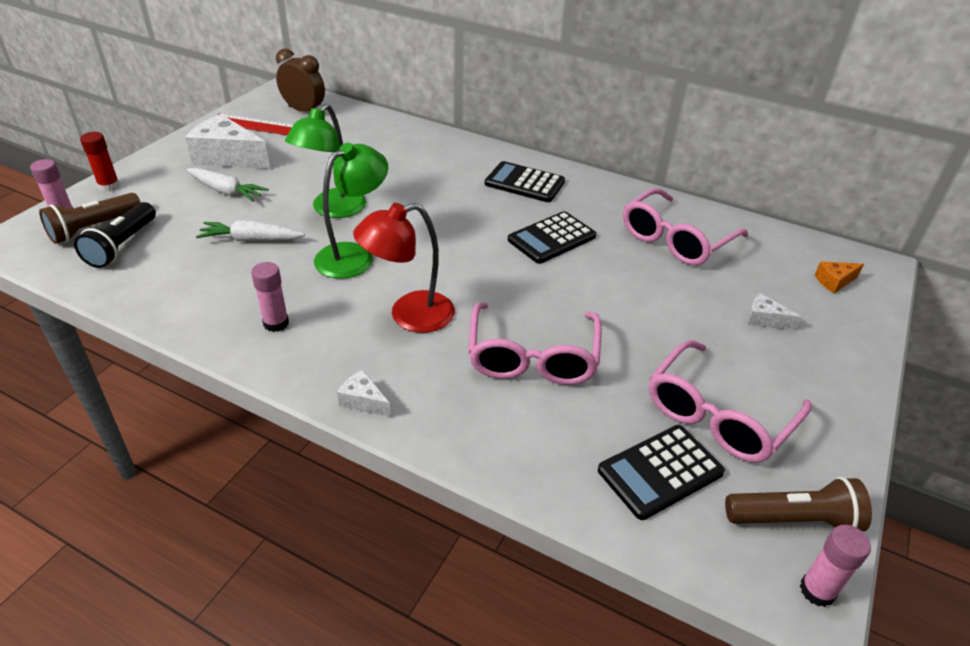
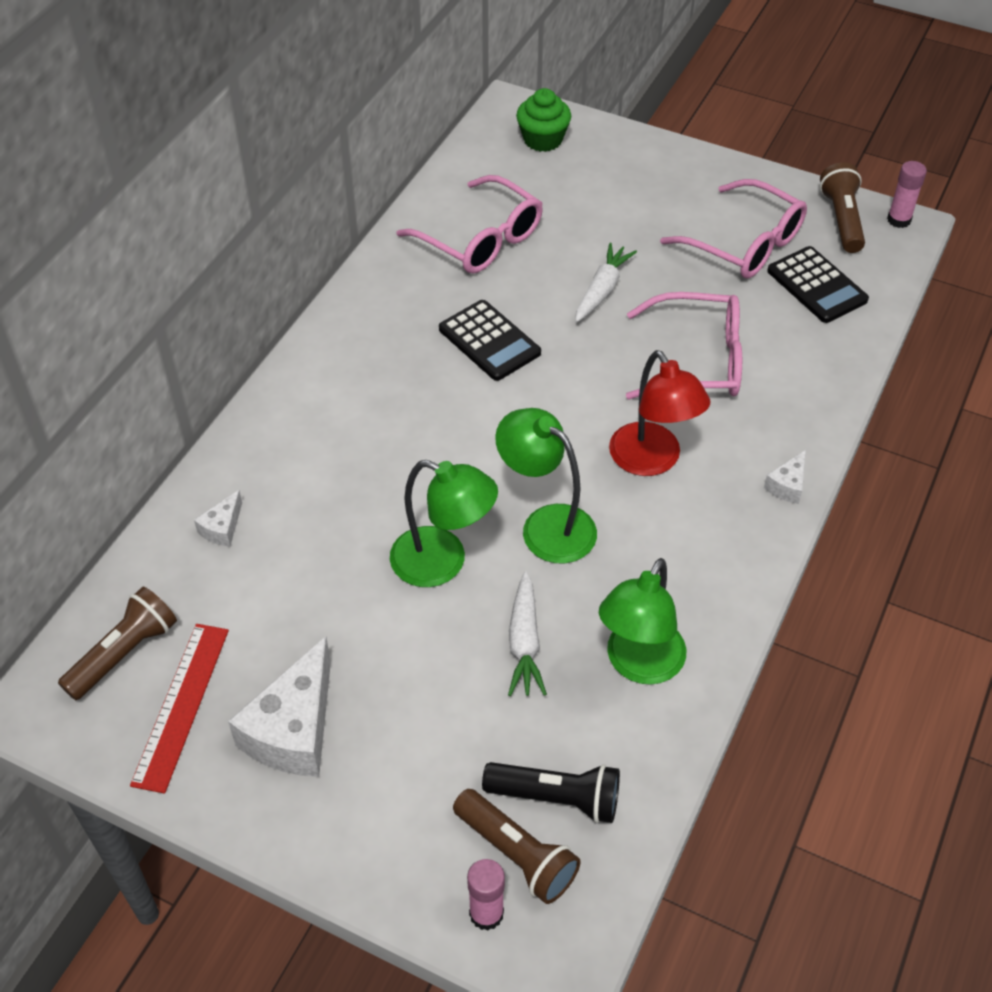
camera: 90 degrees left, 10 degrees up
red glue stick [80,132,120,192] -> none
white carrot [186,168,269,202] -> white carrot moved to [575,243,637,322]
pink glue stick [251,262,289,332] -> none
brown clock [276,49,325,112] -> brown flashlight [58,586,177,700]
black calculator [485,161,565,202] -> none
white cheese [747,293,801,330] -> white cheese moved to [194,490,242,547]
orange cheese [815,261,864,293] -> green cupcake [516,88,571,152]
none -> green lamp [599,558,686,685]

